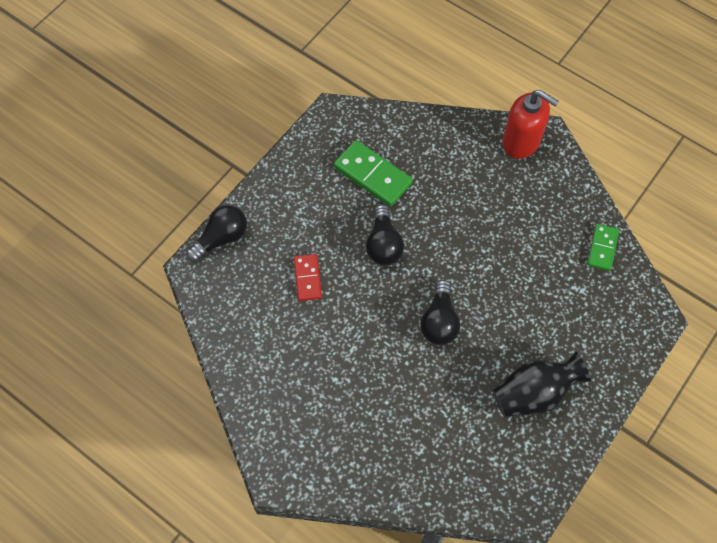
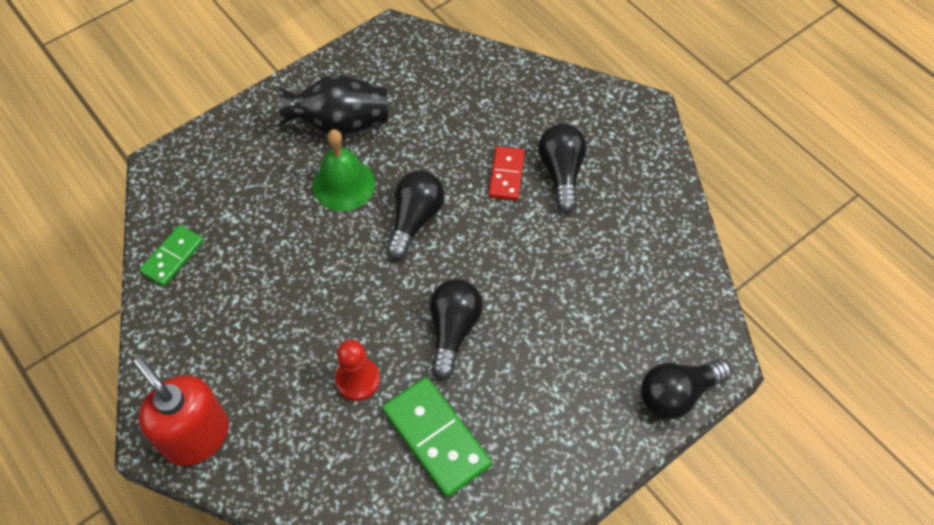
camera: 165 degrees left, 5 degrees down
red domino [294,254,322,301] -> red domino moved to [488,146,525,201]
none -> green bell [313,129,375,211]
none -> red pawn [335,339,380,401]
none -> black light bulb [538,124,587,213]

